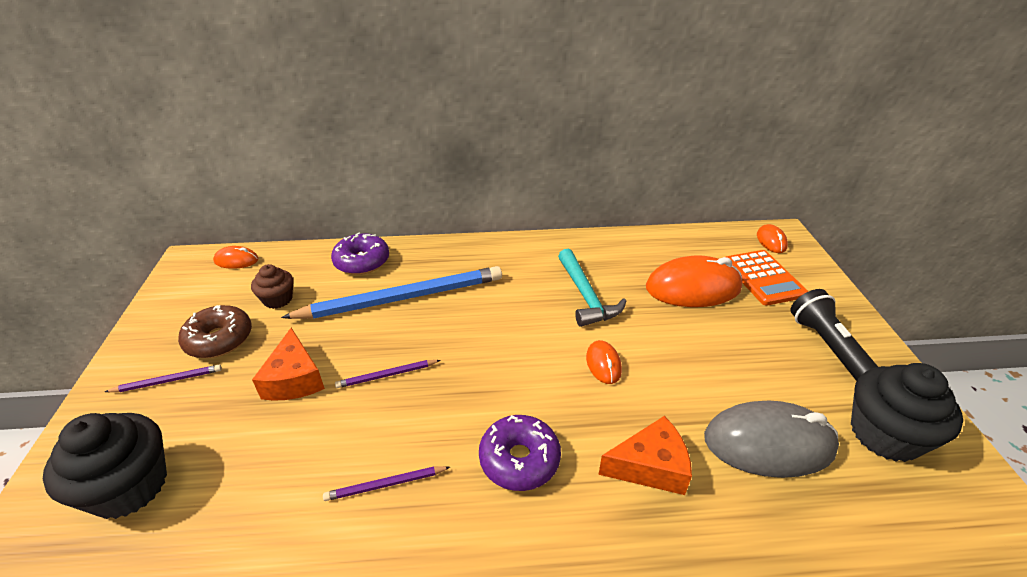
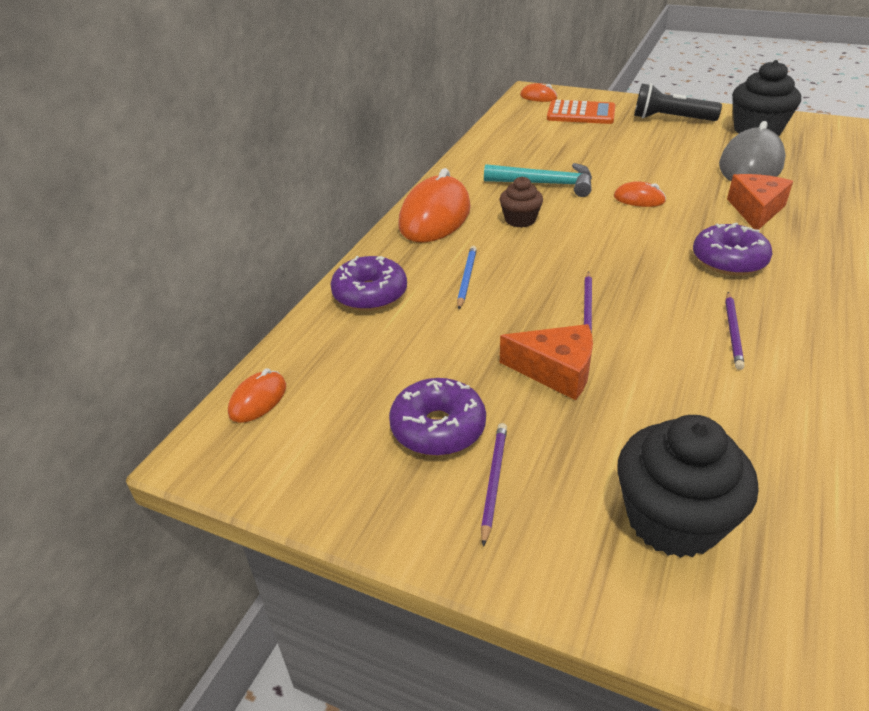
camera: 60 degrees left, 0 degrees up
brown donut [178,305,252,358] -> purple donut [389,378,486,456]
brown cupcake [251,264,293,309] -> brown cupcake moved to [500,177,543,228]
blue pencil [281,266,502,319] -> blue pencil [457,246,477,309], size x0.42
orange mouse [646,256,742,307] -> orange mouse moved to [399,168,471,242]

